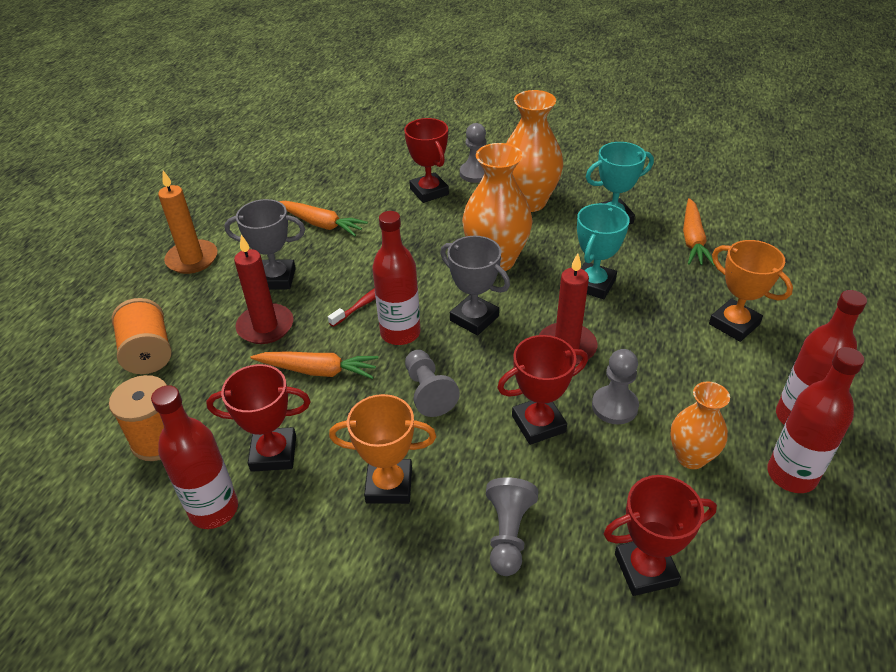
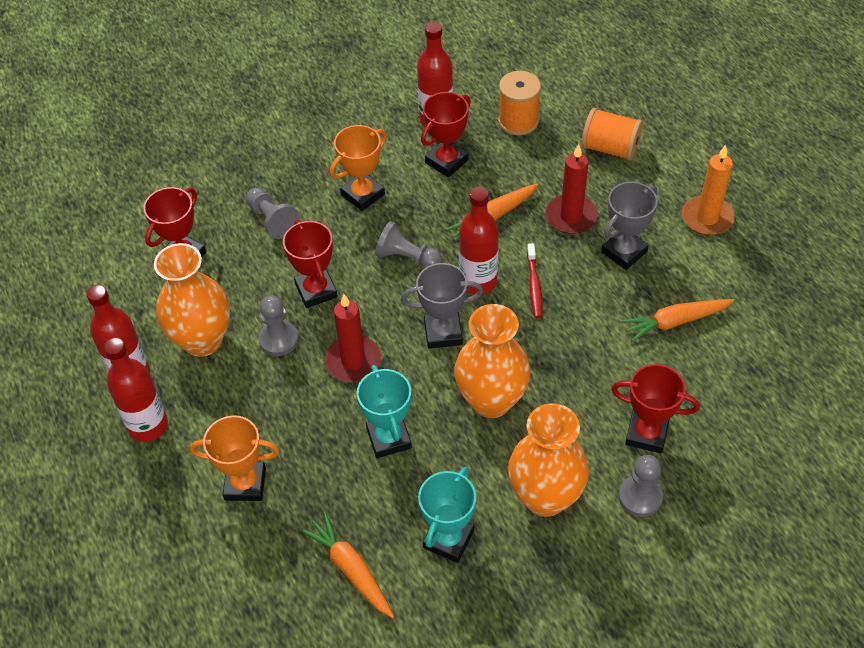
camera: 135 degrees right, 10 degrees up
red trophy [497,335,588,445] -> red trophy turned 45 degrees counterclockwise [283,220,338,308]
orange vase [670,382,730,469] -> orange vase [154,243,230,357], size x1.65

